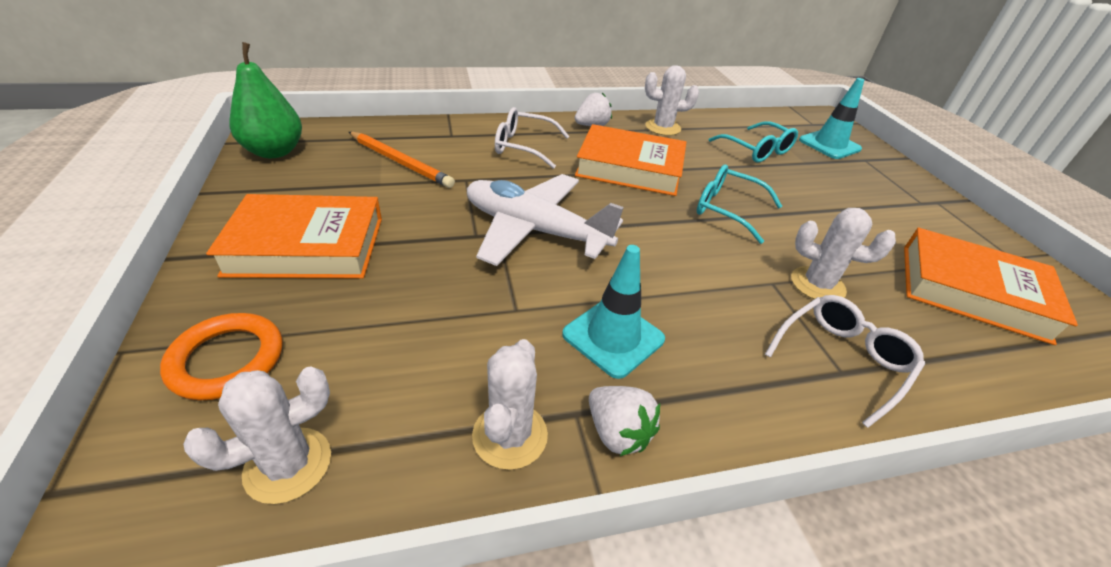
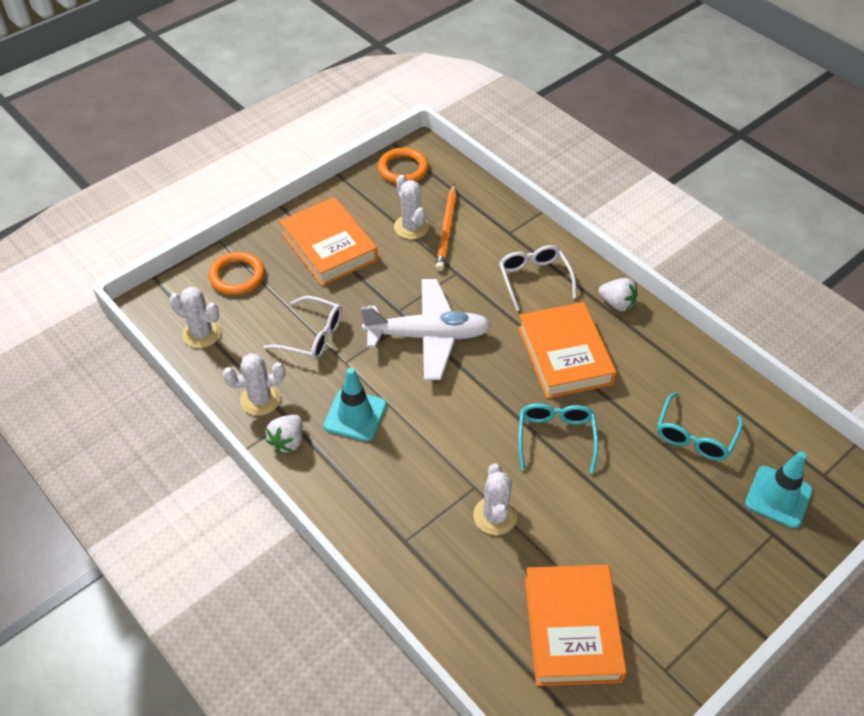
camera: 65 degrees right, 10 degrees up
green pear [229,42,302,158] -> orange ring [378,148,429,184]
white plane [467,174,624,266] -> white plane turned 90 degrees clockwise [361,279,491,380]
white cactus [645,65,699,136] -> white cactus moved to [394,175,429,239]
white glasses [765,295,925,428] -> white glasses moved to [263,296,342,360]

